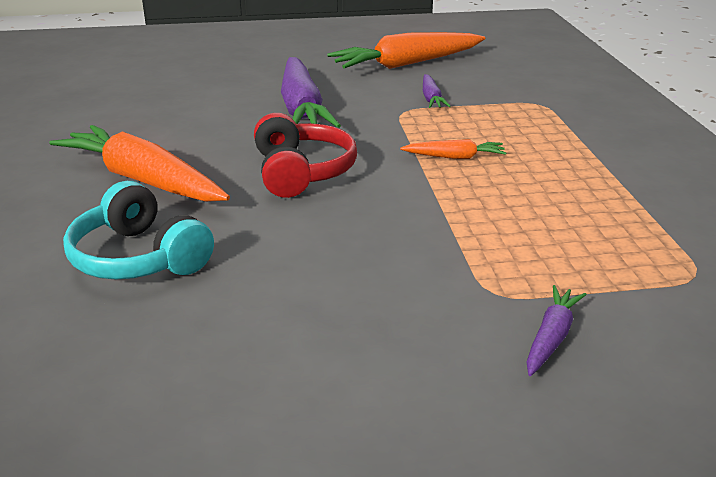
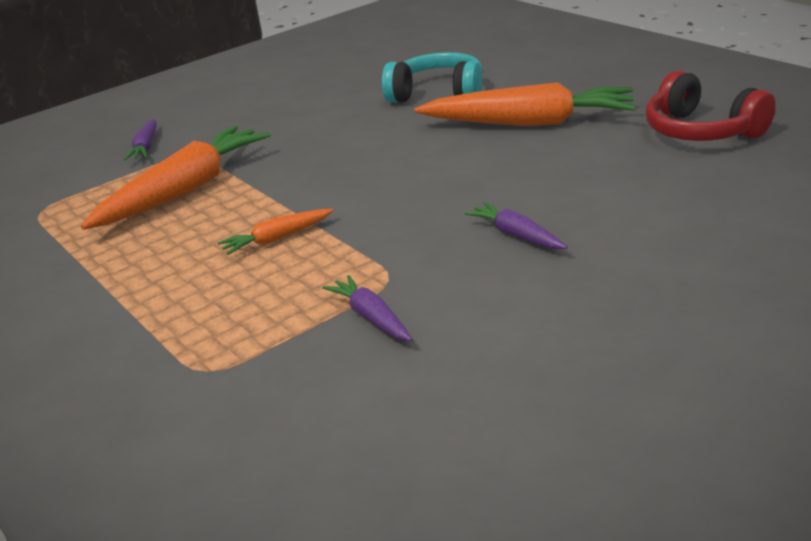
camera: 155 degrees right, 0 degrees up
red headphones [254,113,357,198] -> red headphones moved to [646,70,776,141]
purple carrot [281,57,341,128] -> purple carrot [464,202,568,249], size x0.47
orange carrot [327,32,485,69] -> orange carrot moved to [81,126,271,230]

